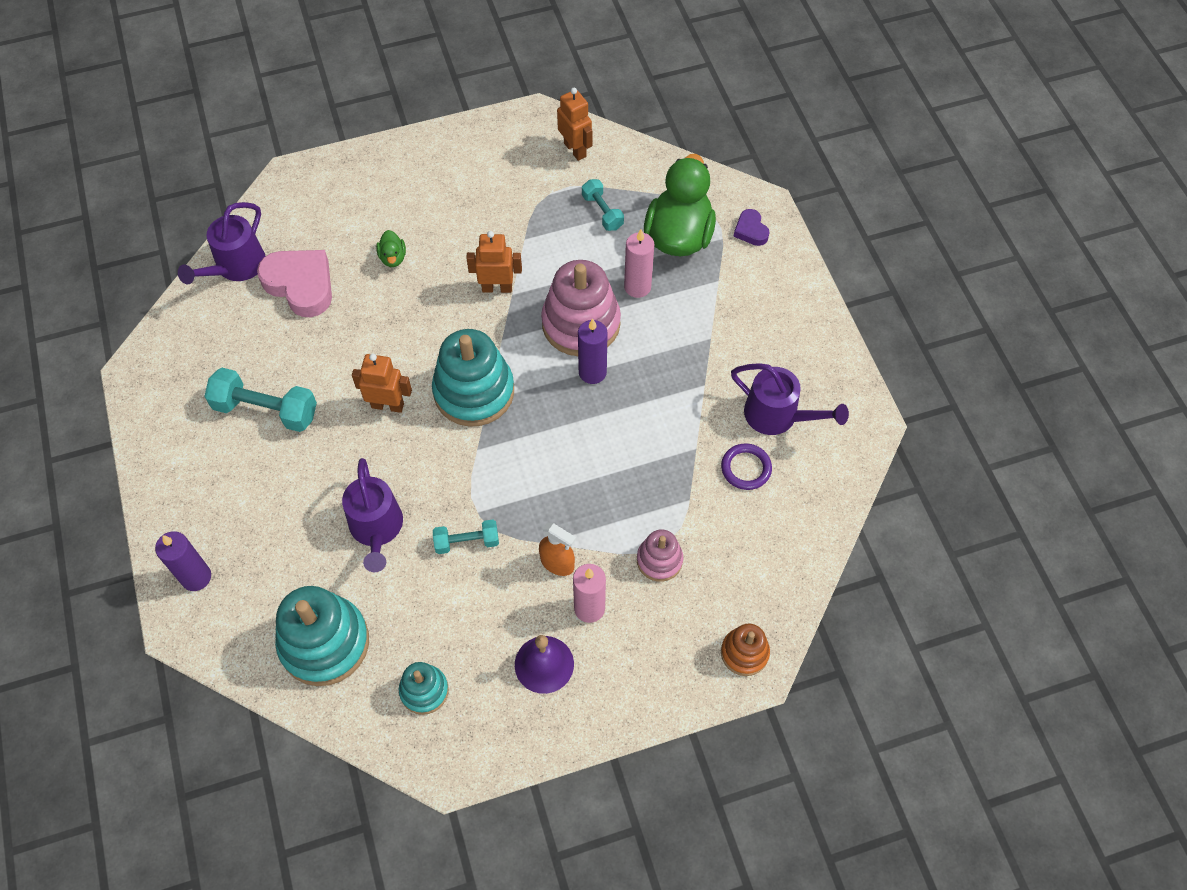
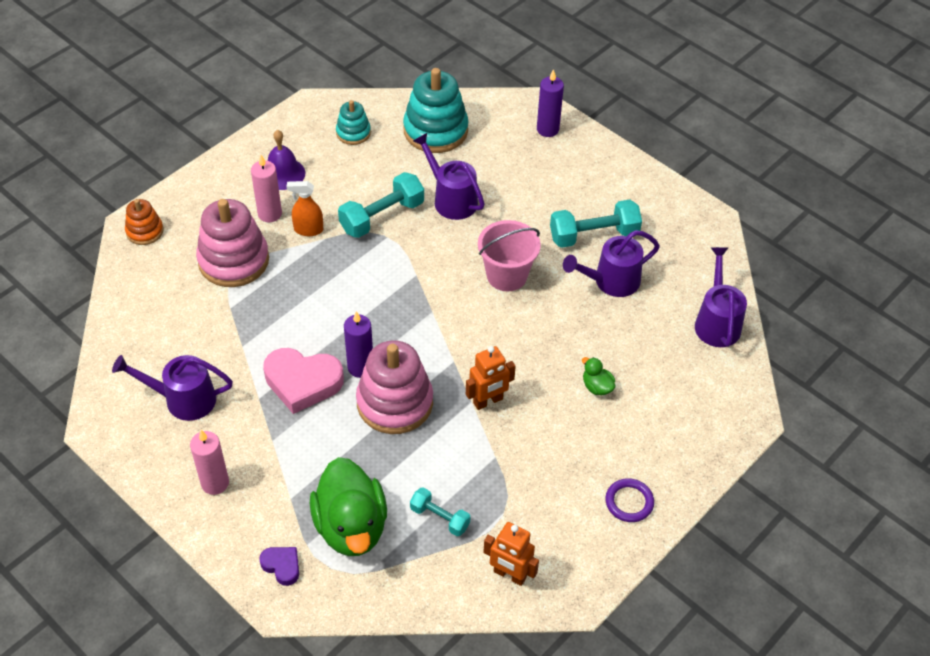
camera: 150 degrees right, 10 degrees down
pink heart [257,250,332,317] -> pink heart moved to [263,348,344,414]
orange robot [352,354,412,413] -> pink bucket [478,220,541,291]
turquoise stacking toy [432,329,514,427] -> none
turquoise dumbbell [433,520,499,554] -> turquoise dumbbell [338,172,424,238], size x1.69
pink candle [624,229,654,298] -> pink candle moved to [190,430,229,495]
pink stacking toy [637,529,683,582] -> pink stacking toy [196,199,269,287], size x1.87
purple ring [721,443,772,490] -> purple ring moved to [605,478,654,522]
none -> purple watering can [563,230,660,297]

